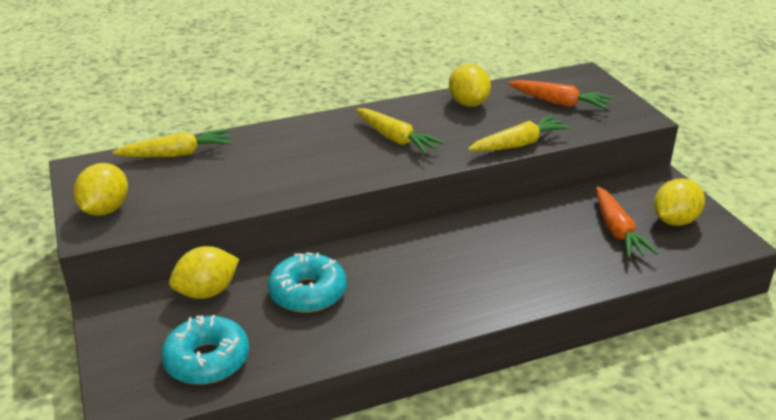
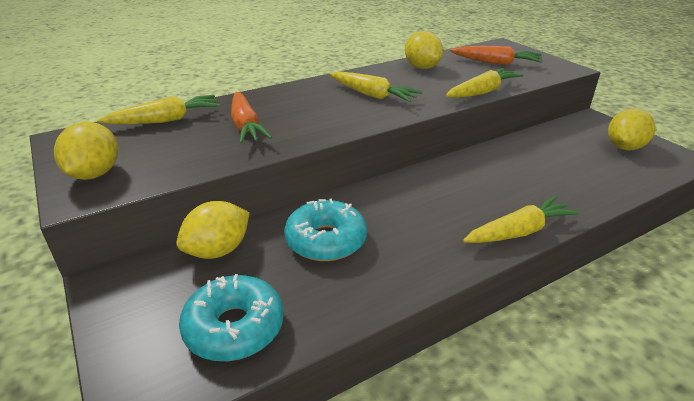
camera: 10 degrees left, 0 degrees up
orange carrot [596,186,658,258] -> orange carrot moved to [231,92,272,144]
none -> yellow carrot [463,196,580,243]

